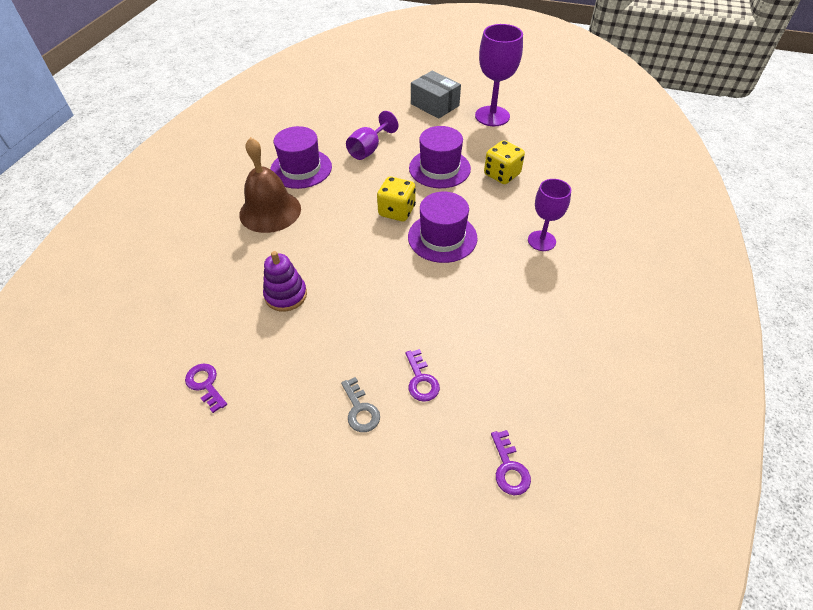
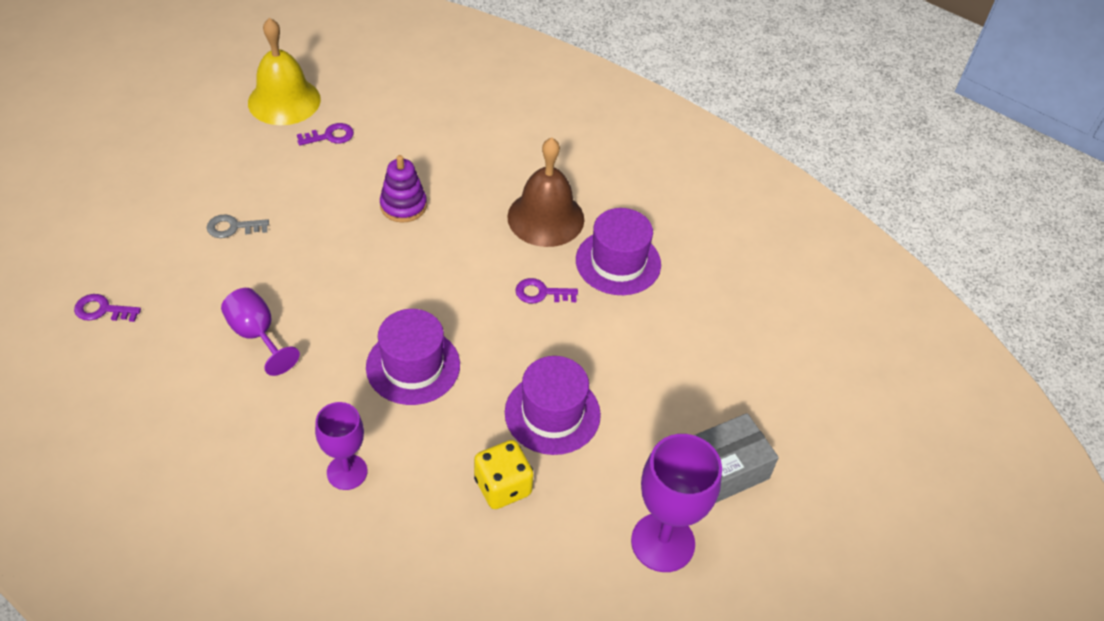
camera: 105 degrees right, 0 degrees up
purple goblet [346,111,398,160] -> purple goblet moved to [221,288,300,376]
yellow dice [377,177,416,221] -> none
purple key [406,349,440,402] -> purple key moved to [515,278,578,304]
none -> yellow bell [248,18,321,125]

